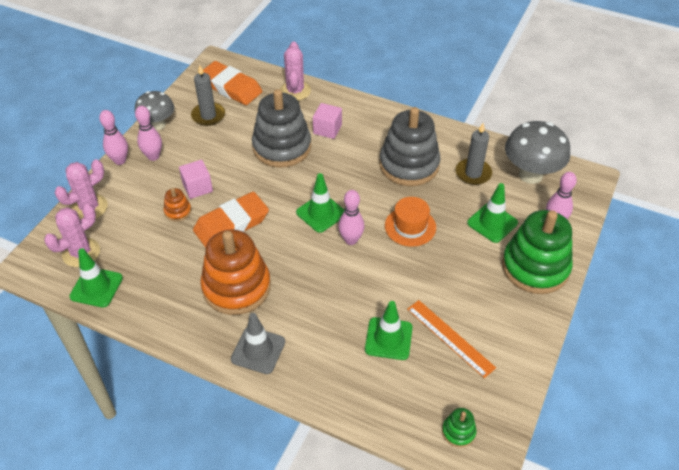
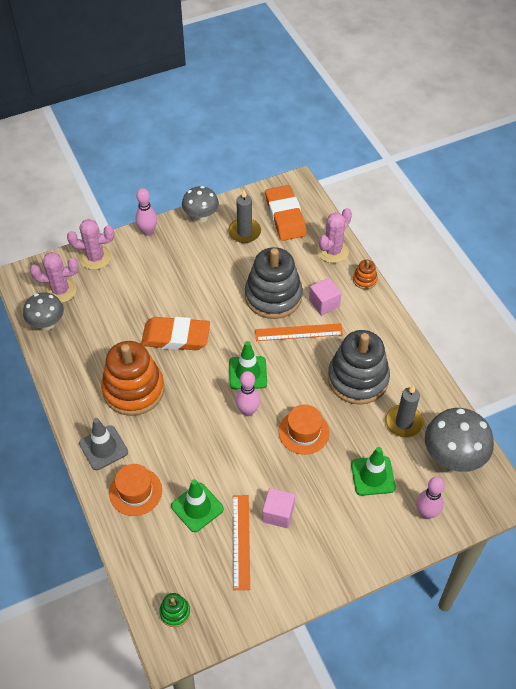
camera: 40 degrees right, 5 degrees up
green traffic cone [69,248,123,308] -> grey mushroom [23,292,64,331]
pink bowling pin [135,106,162,161] -> none
orange stacking toy [164,188,192,222] -> orange stacking toy moved to [353,260,378,289]
pink cube [179,160,213,199] -> pink cube moved to [262,488,295,528]
green stacking toy [502,210,573,294] -> none
none -> orange hat [109,464,162,516]
none -> orange ruler [255,323,343,341]

